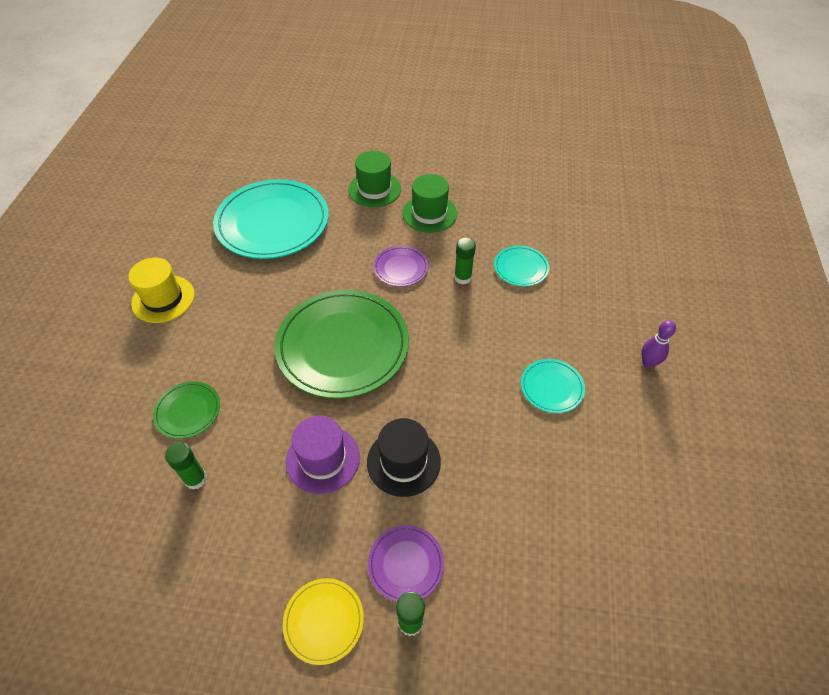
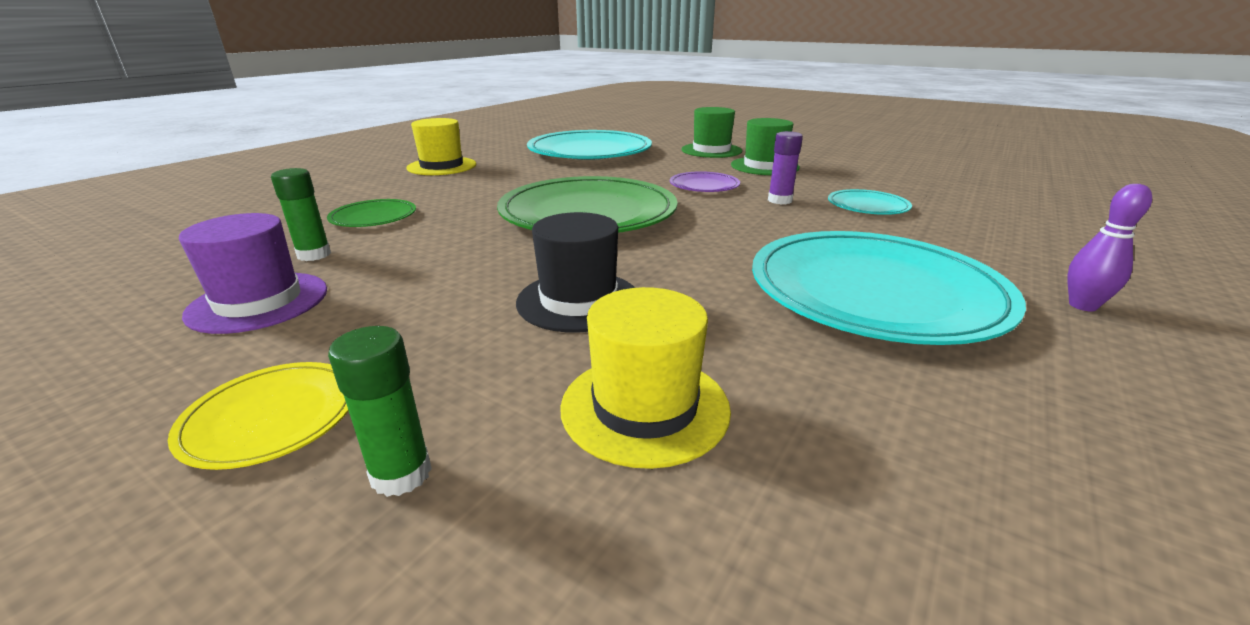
camera: 25 degrees right, 25 degrees down
purple hat [286,416,360,494] -> purple hat moved to [179,213,327,334]
purple plate [368,525,444,602] -> none
green glue stick [454,237,476,285] -> purple glue stick [768,131,803,205]
turquoise plate [521,359,585,413] -> turquoise plate [752,231,1026,345], size x2.19
none -> yellow hat [560,287,731,469]

